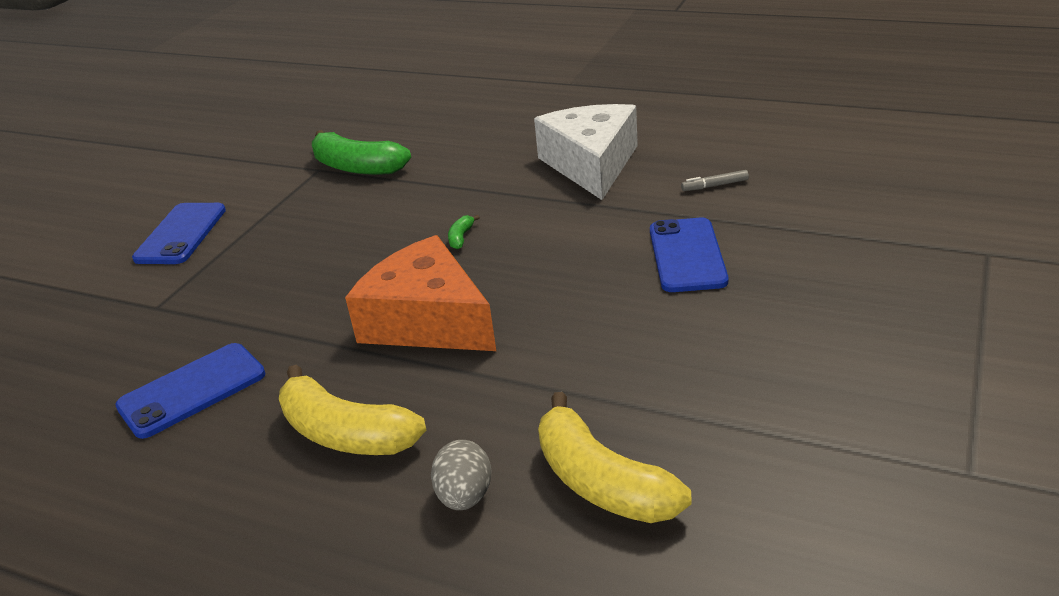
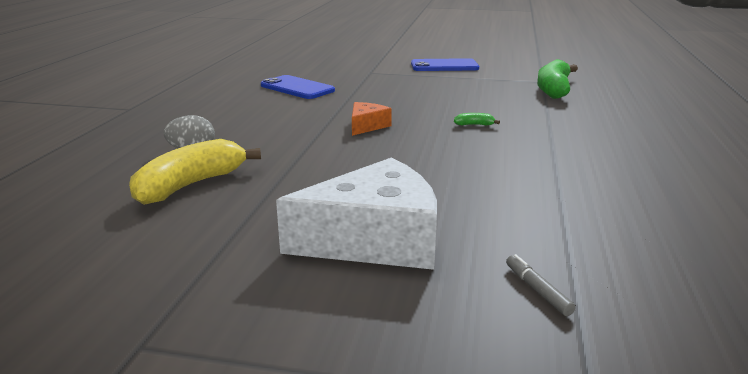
camera: 75 degrees right, 10 degrees down
yellow banana [279,365,426,455] -> none
orange cheese [345,235,496,351] -> orange cheese [352,102,392,136], size x0.48
white cheese [534,104,638,200] -> white cheese moved to [276,158,437,270]
blue phone [650,218,728,292] -> none
grey marker [681,170,749,191] -> grey marker moved to [506,254,575,316]

